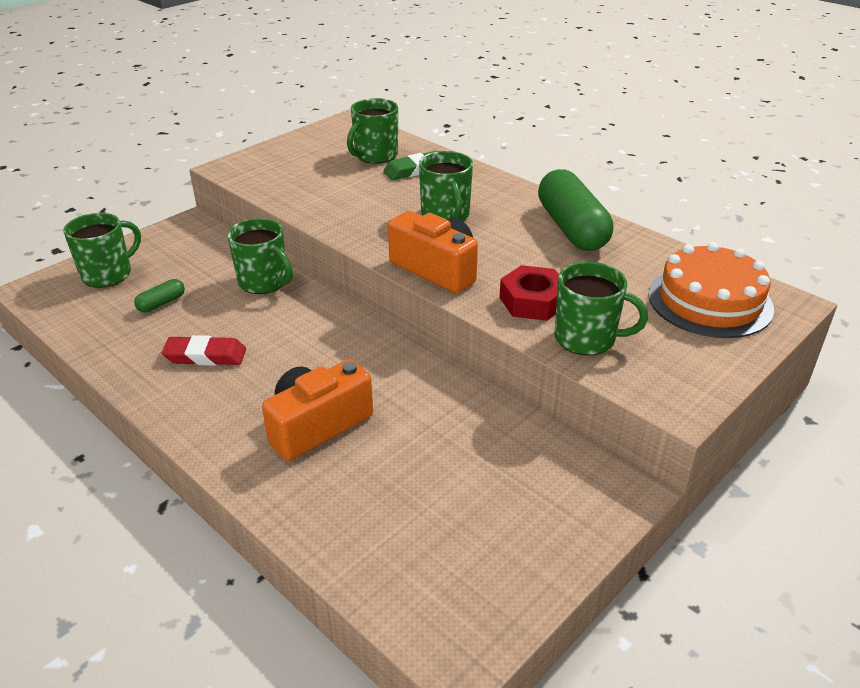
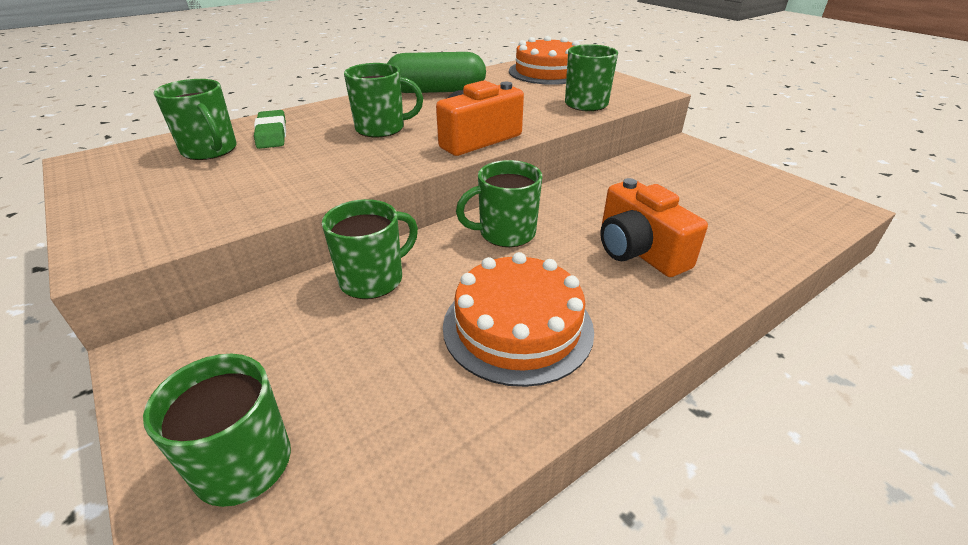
camera: 80 degrees left, 0 degrees up
green capsule [134,279,185,312] -> none
red eraser [162,335,246,366] -> orange cake [443,252,594,387]
red nut [499,265,559,321] -> none
none -> green mug [456,160,542,247]

